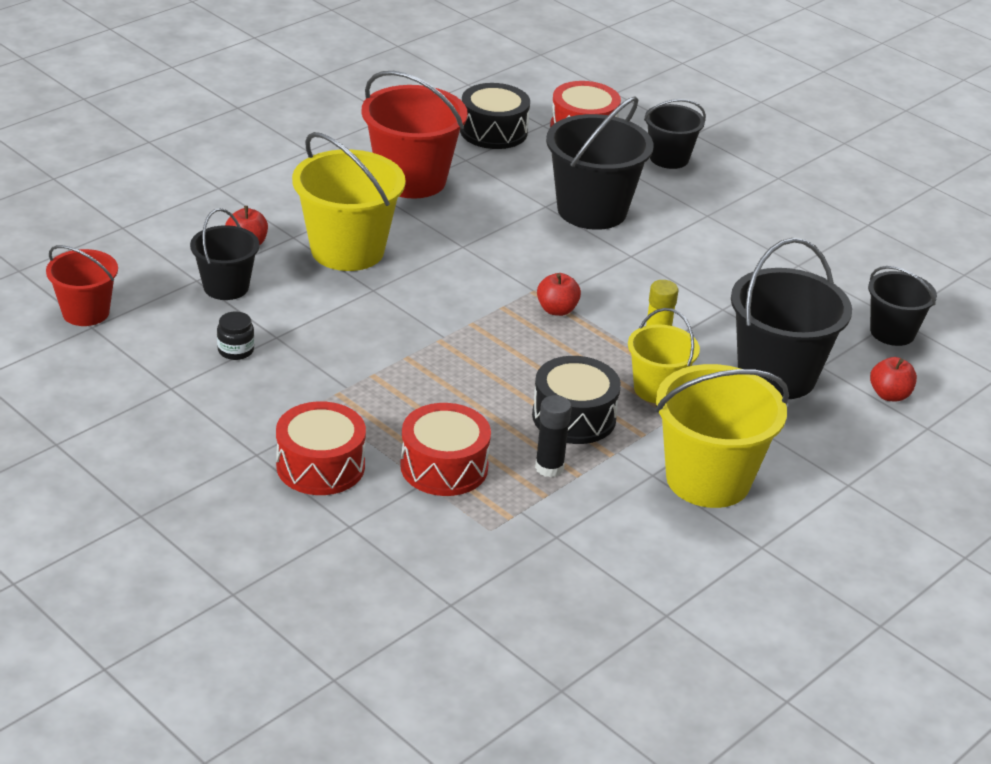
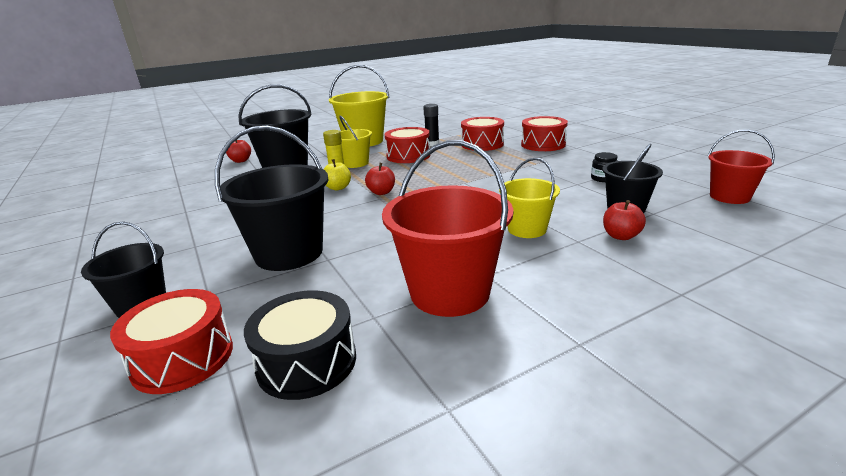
camera: 160 degrees left, 10 degrees down
yellow bucket [292,132,406,271] -> yellow bucket [499,158,560,238], size x0.59
black drum [532,356,621,444] -> red drum [385,127,431,163]
black bucket [868,266,937,346] -> none
none -> yellow apple [324,159,351,190]

